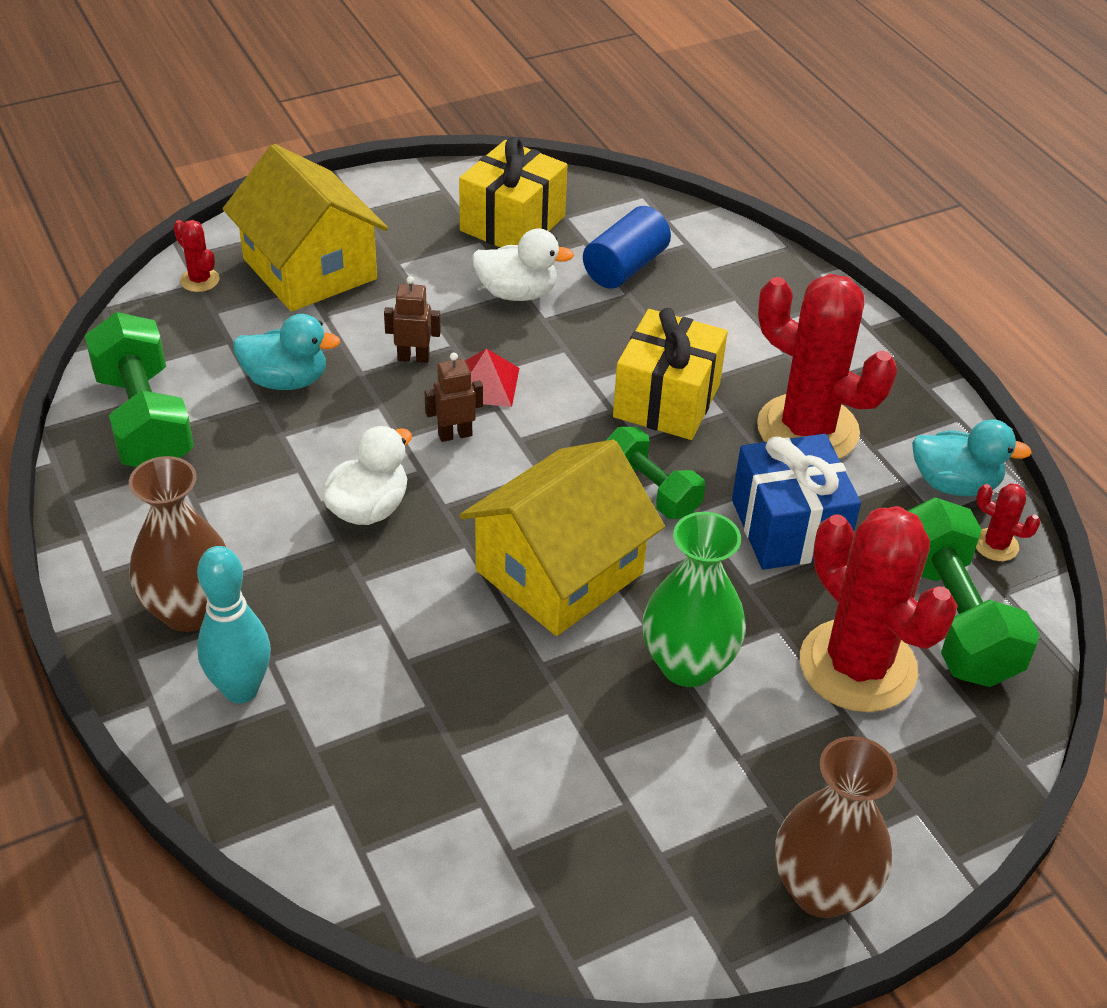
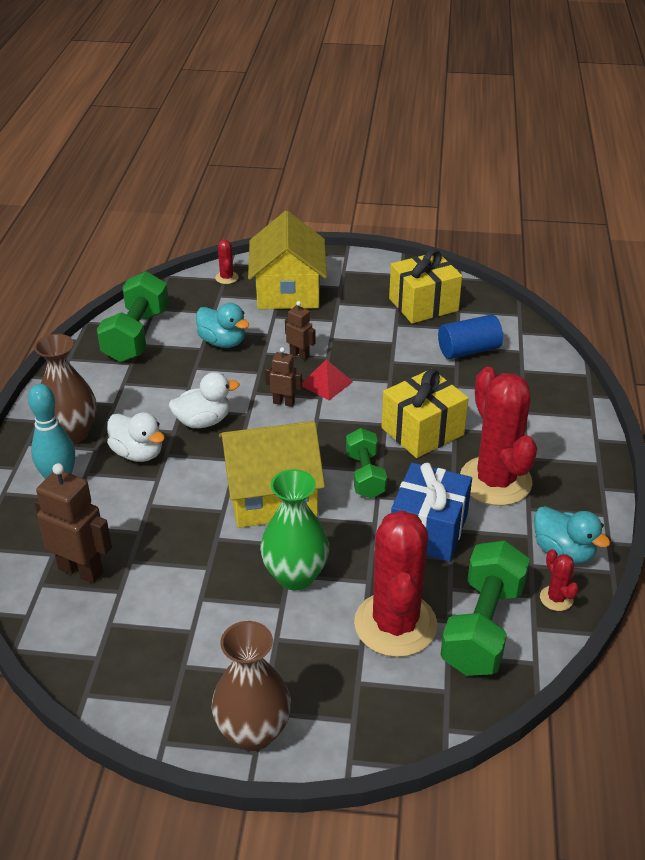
camera: 35 degrees right, 5 degrees down
white duck [472,229,574,301] -> white duck moved to [107,412,165,462]
none -> brown robot [35,463,112,583]

